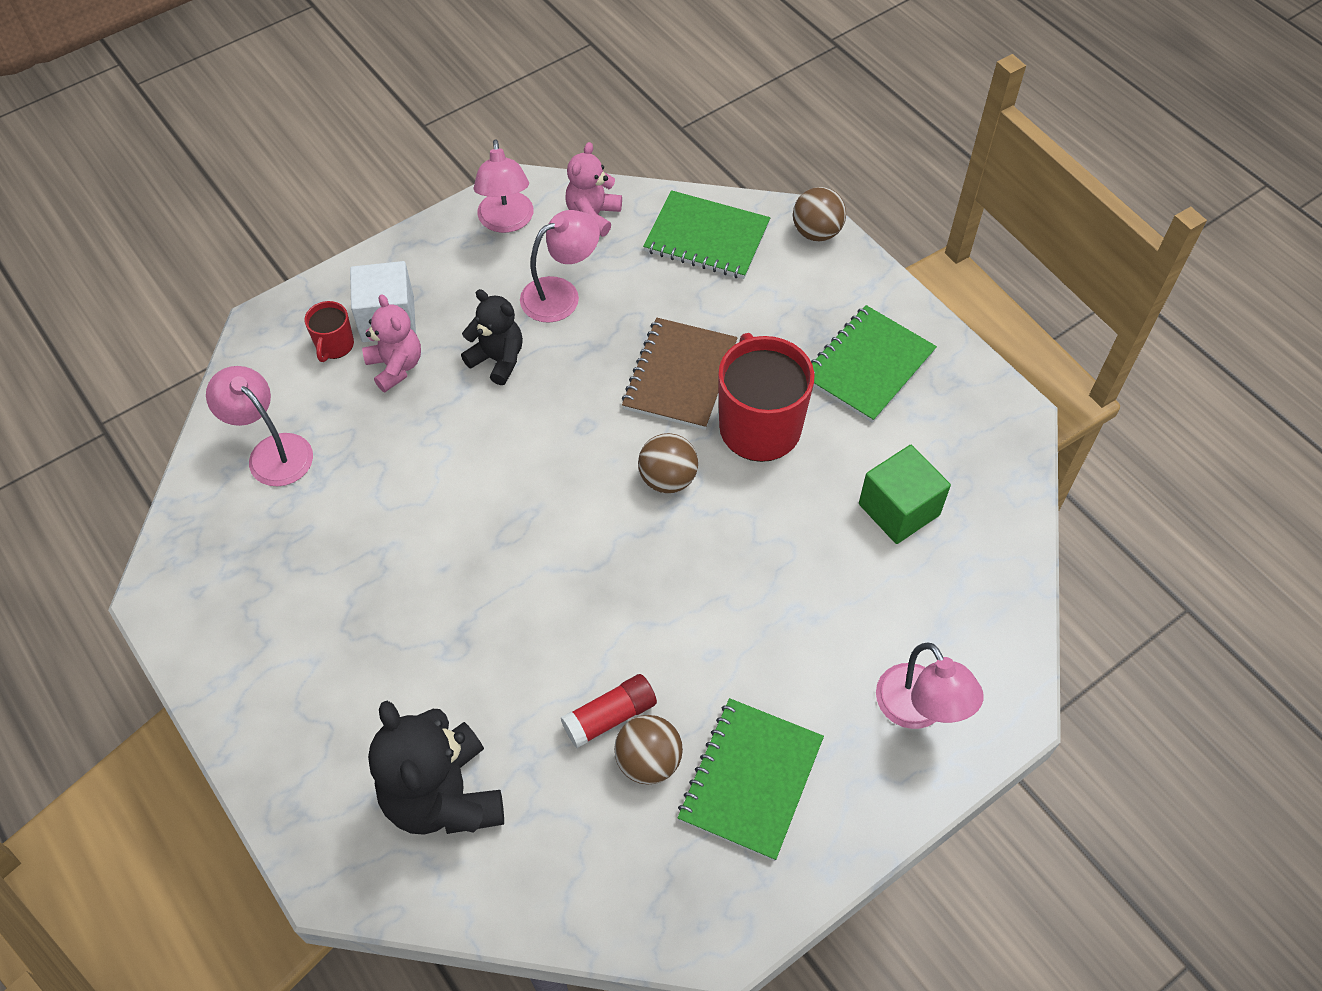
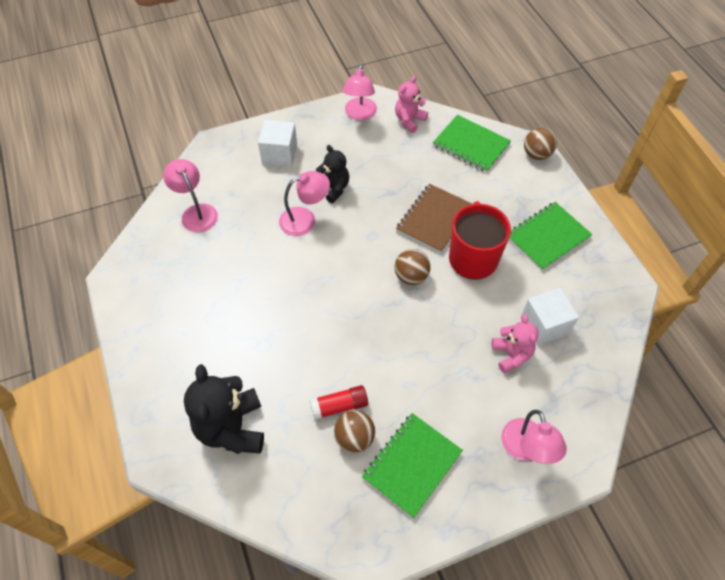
camera: 15 degrees right, 0 degrees up
red mug [305,301,354,362] -> none
pink teddy bear [362,294,421,392] -> pink teddy bear moved to [492,314,539,373]
pink lamp [520,210,600,323] -> pink lamp moved to [279,171,330,236]
green cube [859,445,951,544] -> white cube [521,288,579,346]

